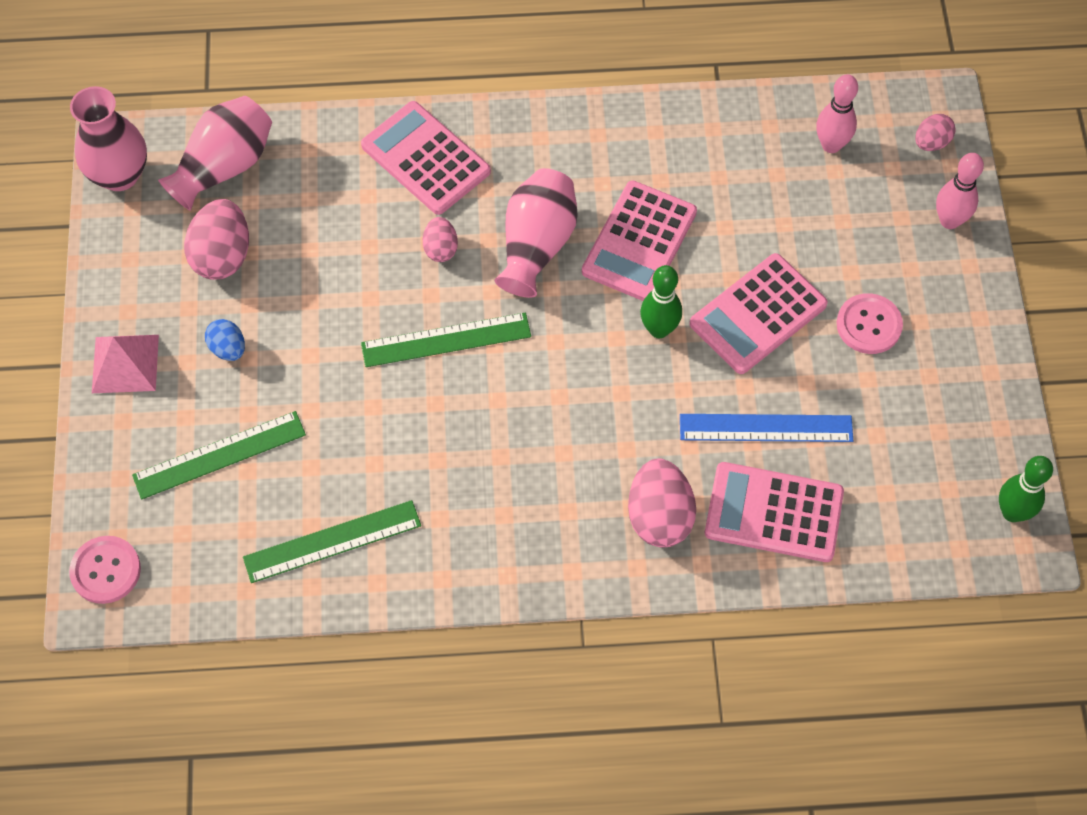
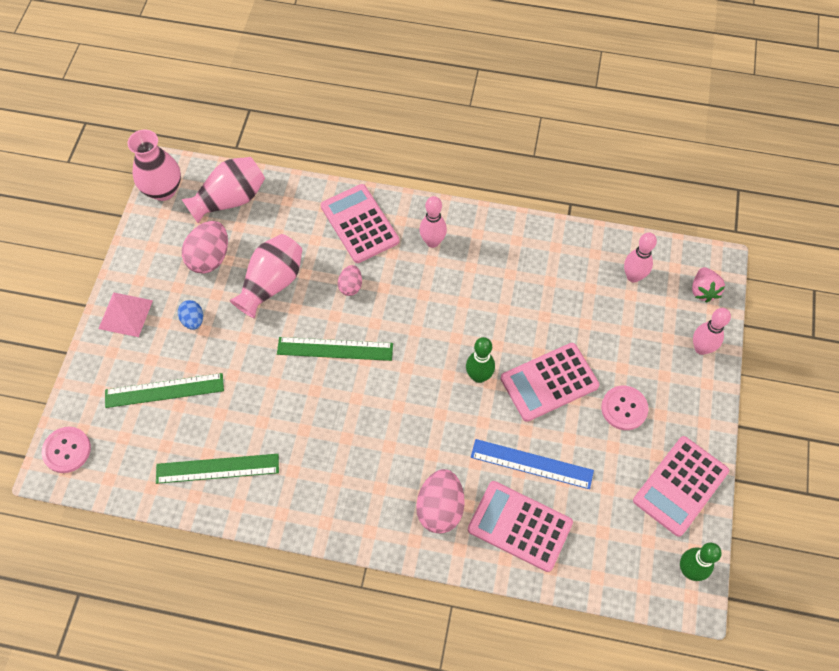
camera: 15 degrees right, 0 degrees up
pink vase [494,168,578,298] -> pink vase moved to [230,234,302,318]
pink calculator [582,181,697,301] -> pink calculator moved to [633,436,729,537]
pink egg [915,114,956,151] -> pink strawberry [692,267,725,303]
none -> pink bowling pin [420,196,447,248]

